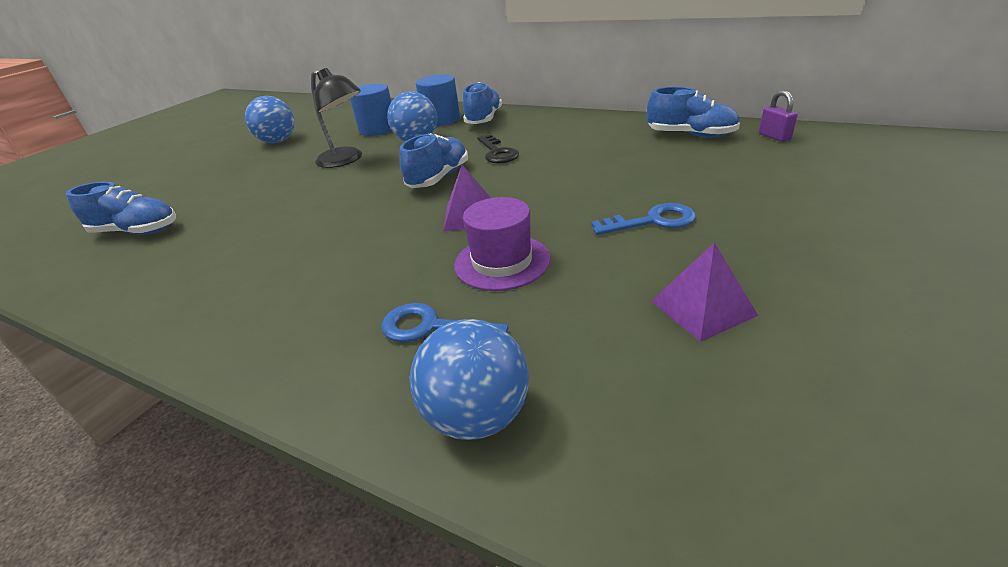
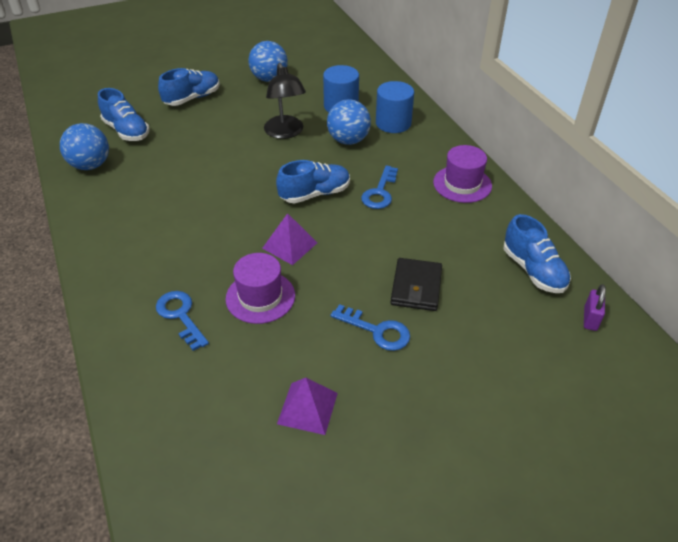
camera: 35 degrees right, 10 degrees up
blue ball [410,319,529,440] -> blue ball moved to [60,123,109,170]
blue shoe [463,82,502,124] -> blue shoe moved to [158,68,220,106]
black key [477,134,519,164] -> blue key [361,165,398,209]
none -> black wallet [390,258,442,311]
none -> purple hat [433,145,492,203]

